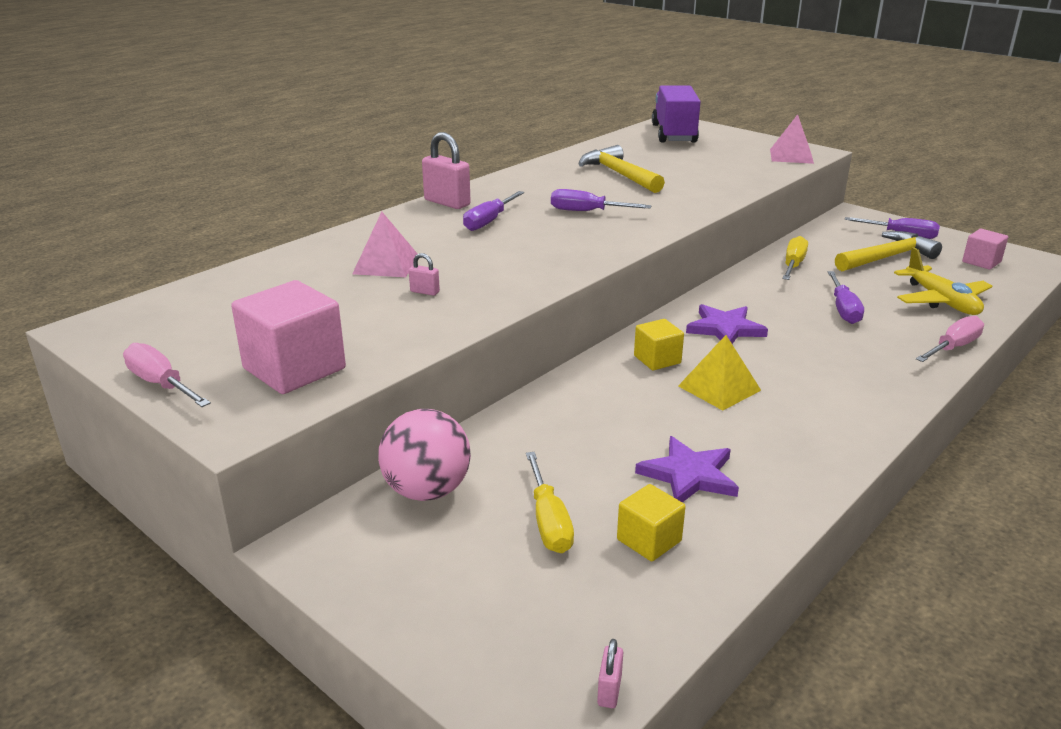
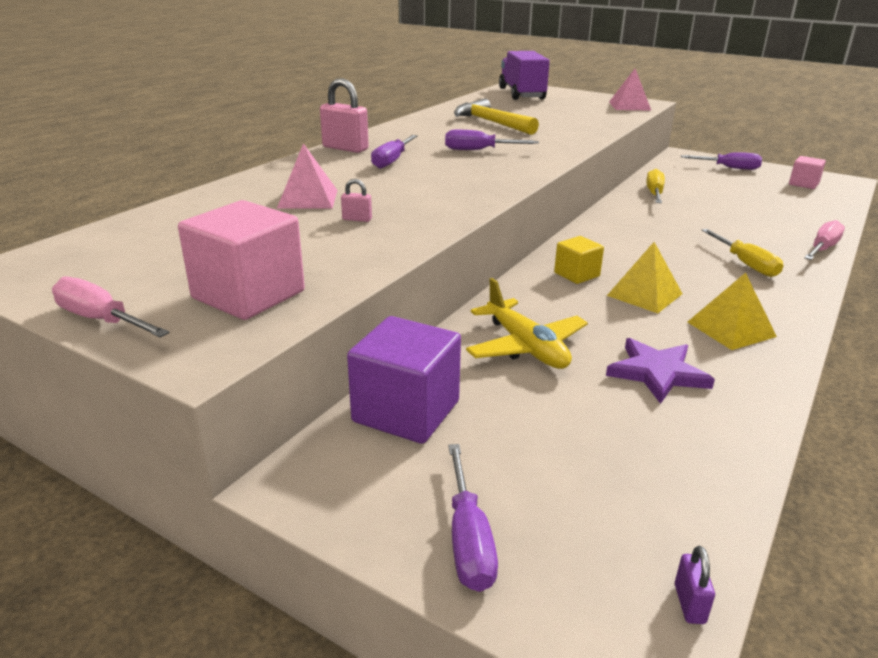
camera: 10 degrees left, 0 degrees up
pink ball [378,409,471,501] -> purple cube [347,316,461,444]
yellow screwdriver [526,452,574,553] -> yellow screwdriver moved to [702,229,784,277]
pink padlock [597,639,623,708] -> purple padlock [675,546,715,624]
yellow cube [617,484,686,562] -> none
purple star [686,304,768,344] -> none
purple screwdriver [828,271,864,324] -> purple screwdriver moved to [448,444,498,592]
yellow hammer [835,231,942,271] -> none
yellow plane [894,247,992,315] -> yellow plane moved to [466,278,588,369]
none -> yellow pyramid [688,273,777,350]

